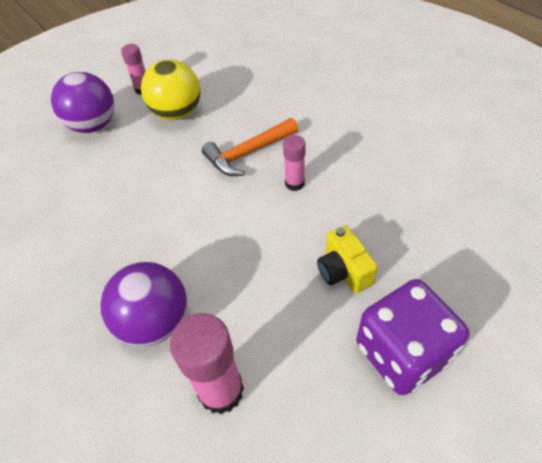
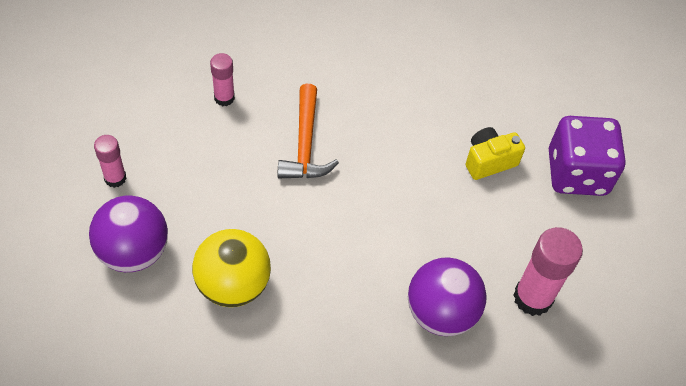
camera: 65 degrees left, 5 degrees up
yellow ball [141,59,200,120] -> yellow ball moved to [192,229,271,307]
pink glue stick [283,135,306,191] -> pink glue stick moved to [210,53,235,106]
yellow camera [317,225,378,293] -> yellow camera turned 150 degrees clockwise [466,127,525,180]

